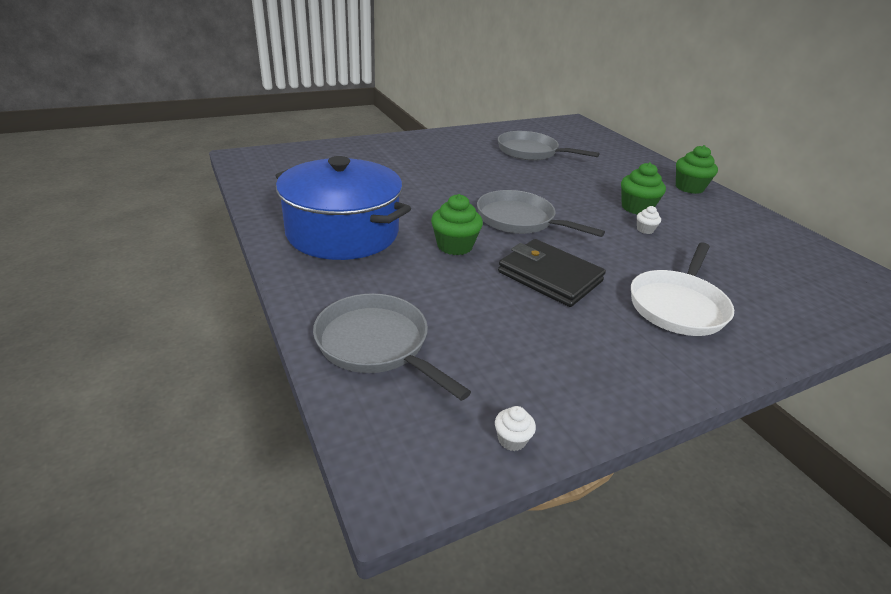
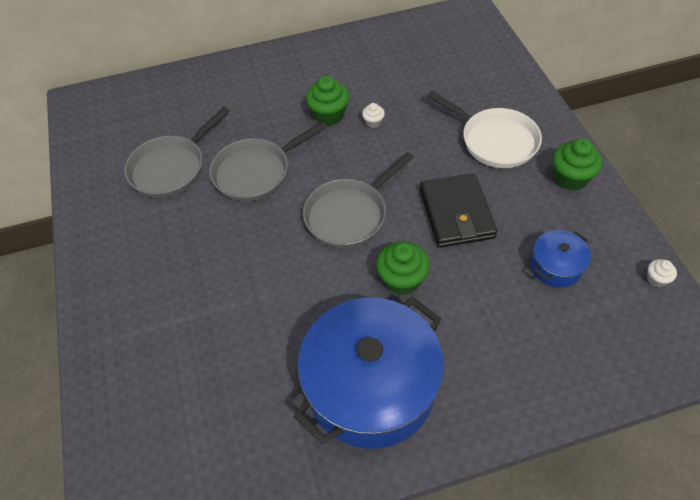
camera: 75 degrees left, 20 degrees up
grey pan [313,293,471,401] -> grey pan moved to [210,121,327,201]
black wallet [498,239,606,307] -> black wallet turned 60 degrees counterclockwise [420,173,497,248]
green cupcake [676,145,718,194] -> green cupcake moved to [553,138,602,191]
none -> blue pot [531,230,591,288]

